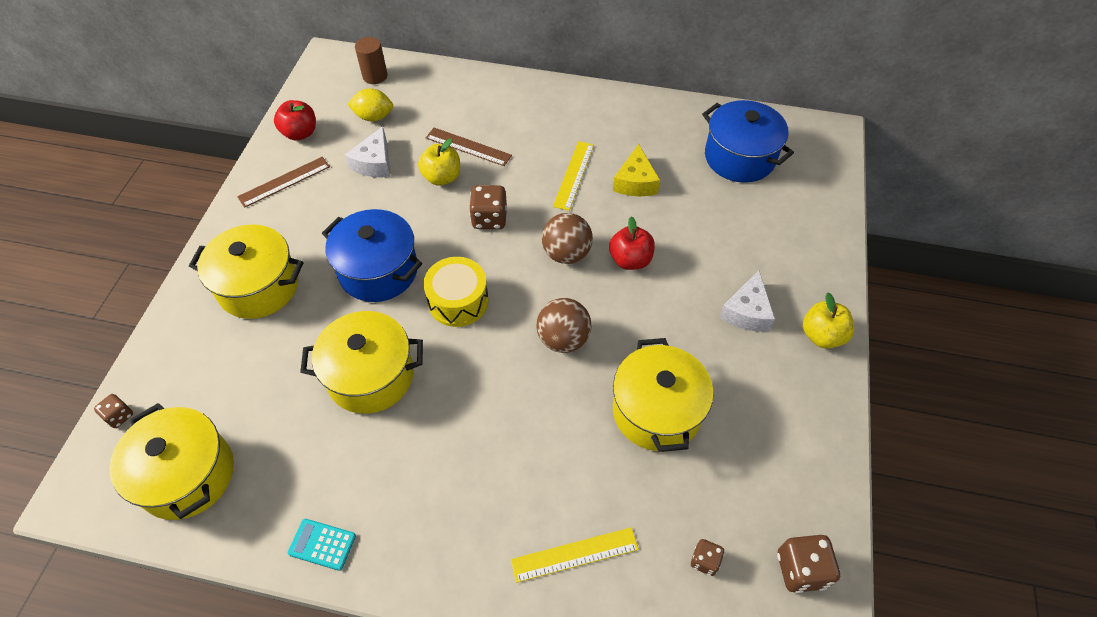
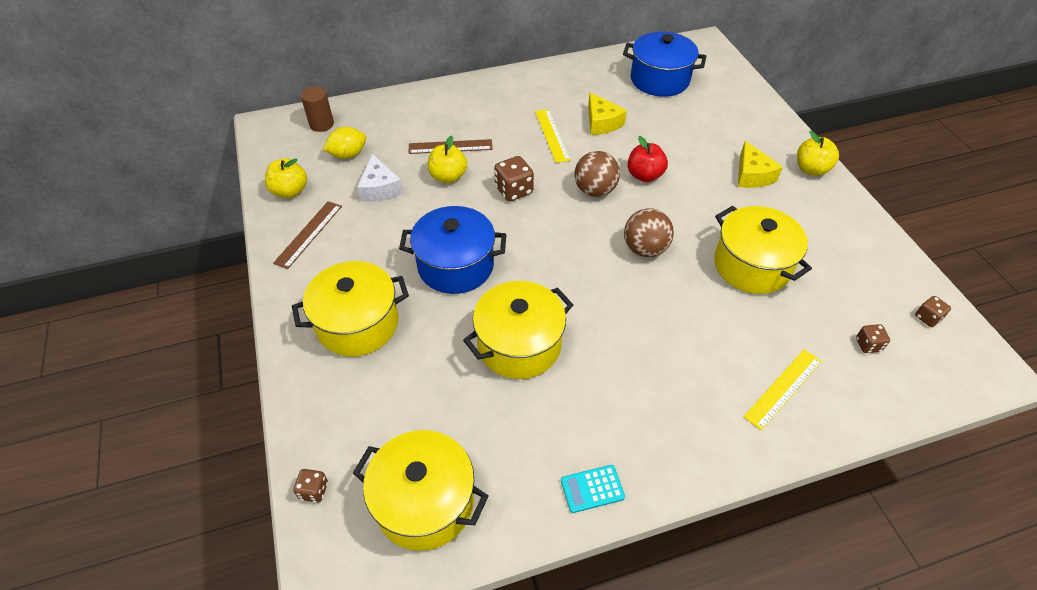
camera: 30 degrees left, 5 degrees down
red apple [274,100,316,141] -> yellow apple [265,158,307,198]
yellow drum [423,257,489,327] -> none
white cheese [719,270,775,332] -> yellow cheese [738,141,783,188]
brown dice [777,535,840,593] -> brown dice [915,296,951,327], size x0.58

